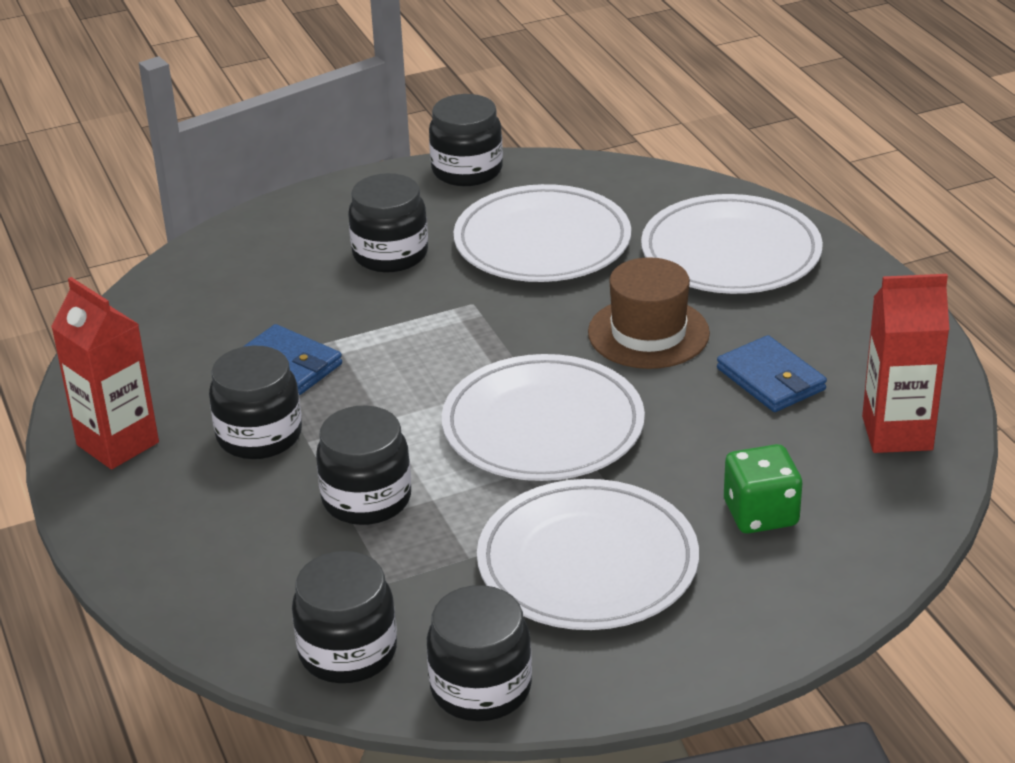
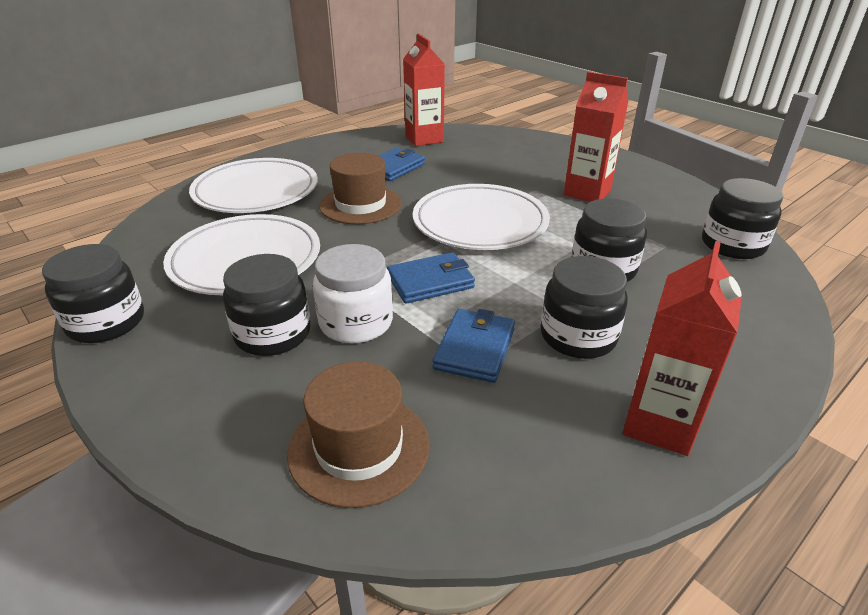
camera: 110 degrees left, 0 degrees up
black jar [427,585,532,721] -> none
white plate [477,479,699,630] -> red carton [564,72,628,202]
green dice [724,444,802,533] -> none
none -> brown hat [287,361,430,508]
none -> white jar [313,244,393,343]
none -> blue wallet [387,252,475,304]

